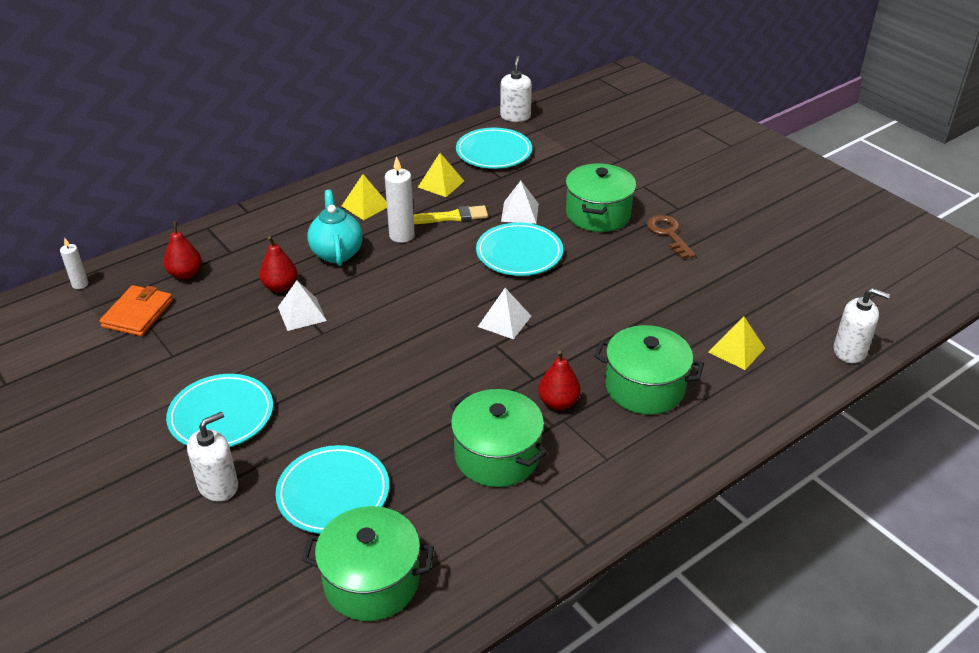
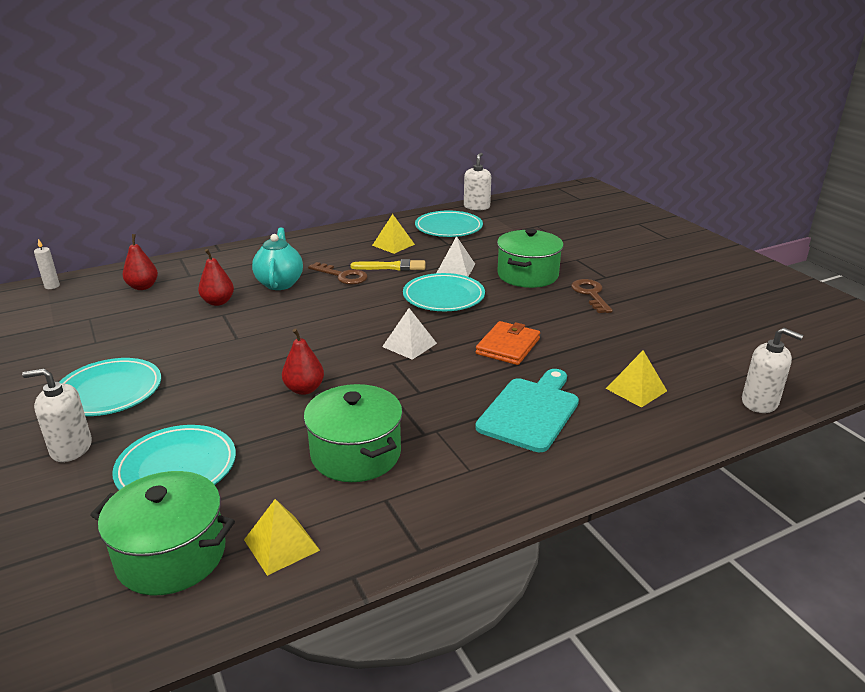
camera: 10 degrees right, 10 degrees down
orange wallet [99,285,173,336] -> orange wallet moved to [476,321,540,365]
white soap dispenser [187,412,238,502] -> white soap dispenser turned 150 degrees counterclockwise [22,369,92,462]
white pyramid [278,280,327,331] -> none
yellow pyramid [342,174,387,220] -> yellow pyramid moved to [244,499,320,576]
white candle [385,156,415,243] -> brown key [308,262,368,285]
red pear [538,350,581,410] -> red pear moved to [282,328,324,395]
green pot [594,325,704,415] -> turquoise cutting board [475,369,579,452]

